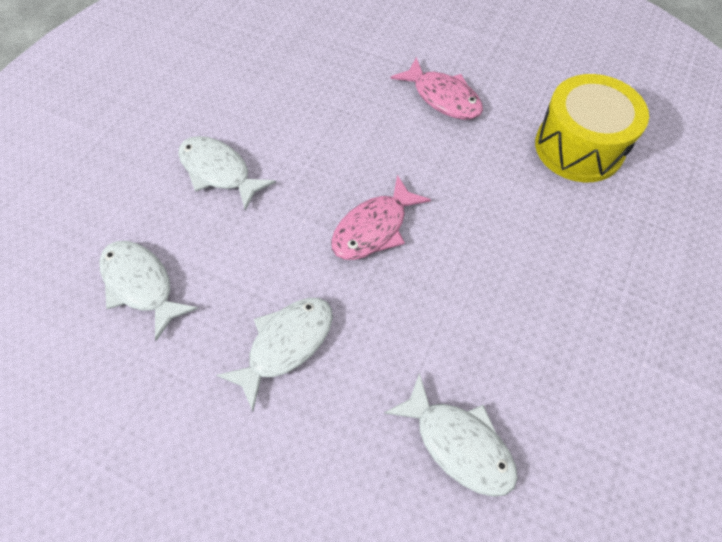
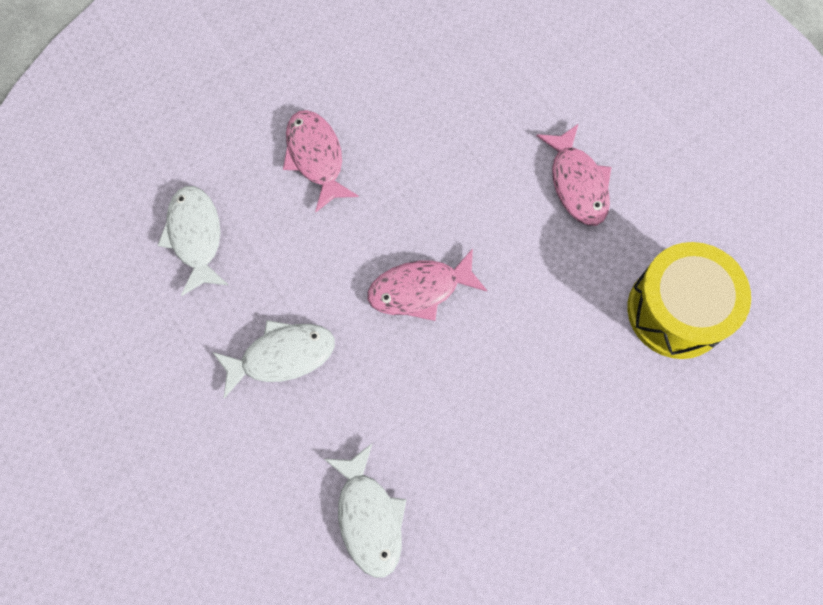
camera: 30 degrees right, 10 degrees up
white fish [178,136,276,211] -> pink fish [283,110,359,212]

